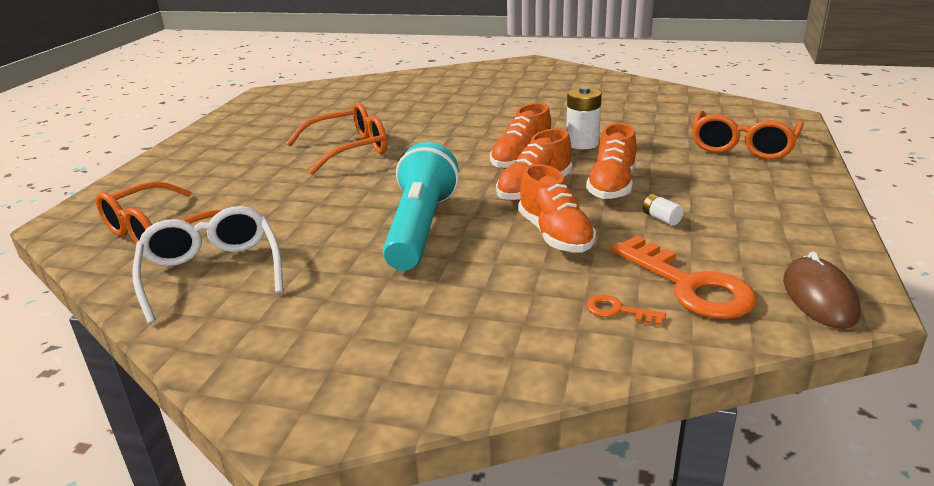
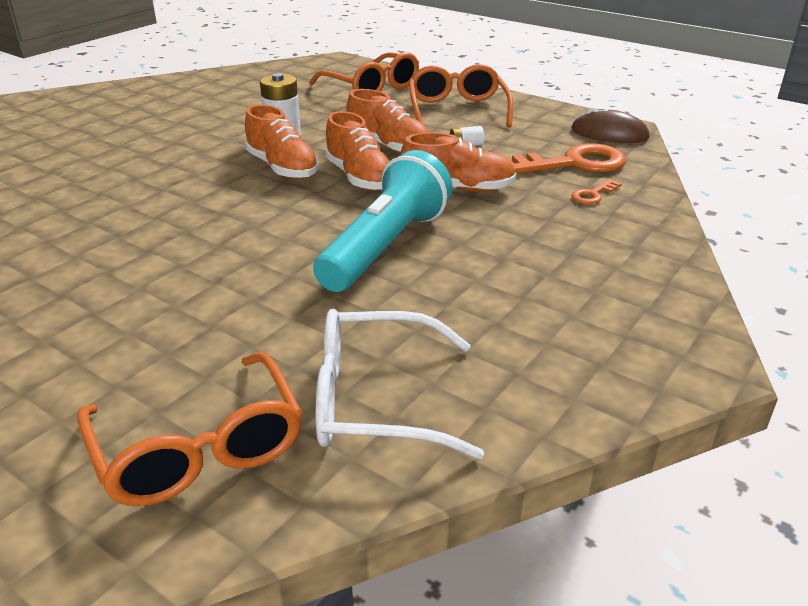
camera: 70 degrees left, 5 degrees up
orange glasses [287,102,387,175] -> orange glasses moved to [409,64,513,127]
turquoise flashlight [383,142,459,271] -> turquoise flashlight turned 90 degrees clockwise [313,150,453,292]

